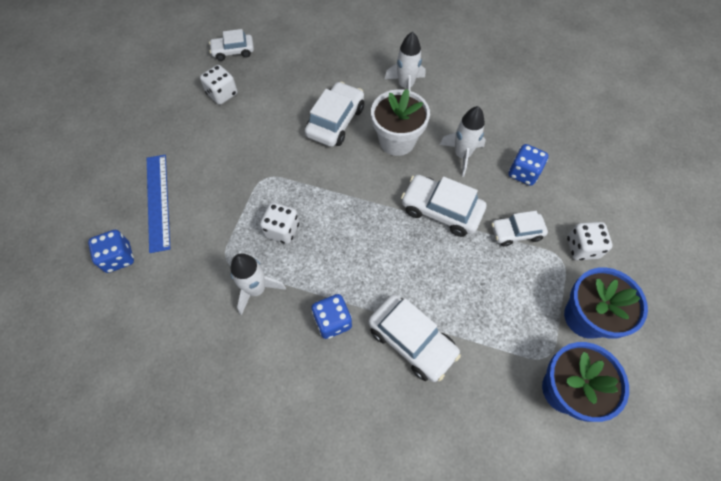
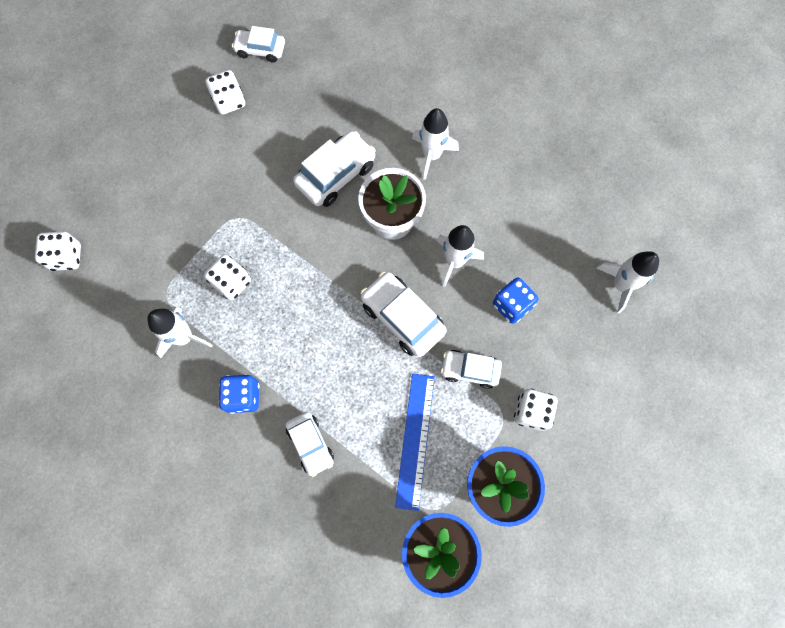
camera: 20 degrees right, 10 degrees up
blue dice [88,230,134,273] -> white dice [35,232,81,271]
blue ruler [147,155,170,253] -> blue ruler moved to [395,374,435,511]
white car [368,294,461,382] -> white car [286,412,334,477], size x0.64
none -> white rocket [597,251,659,313]

